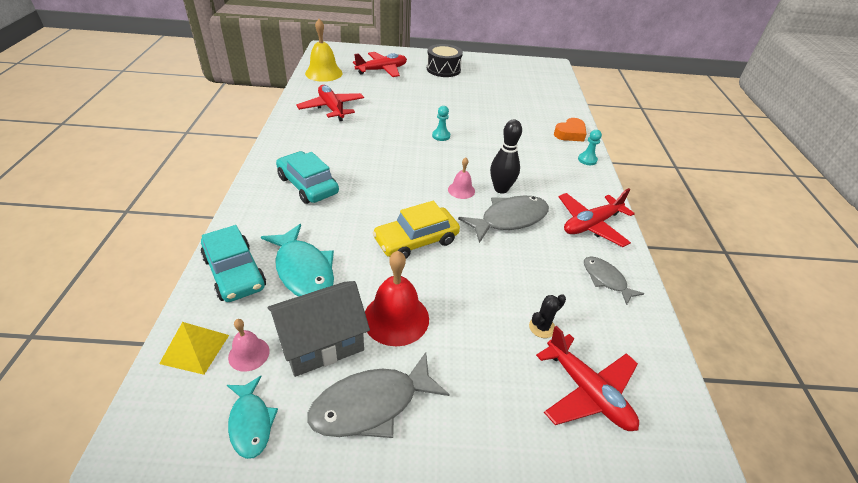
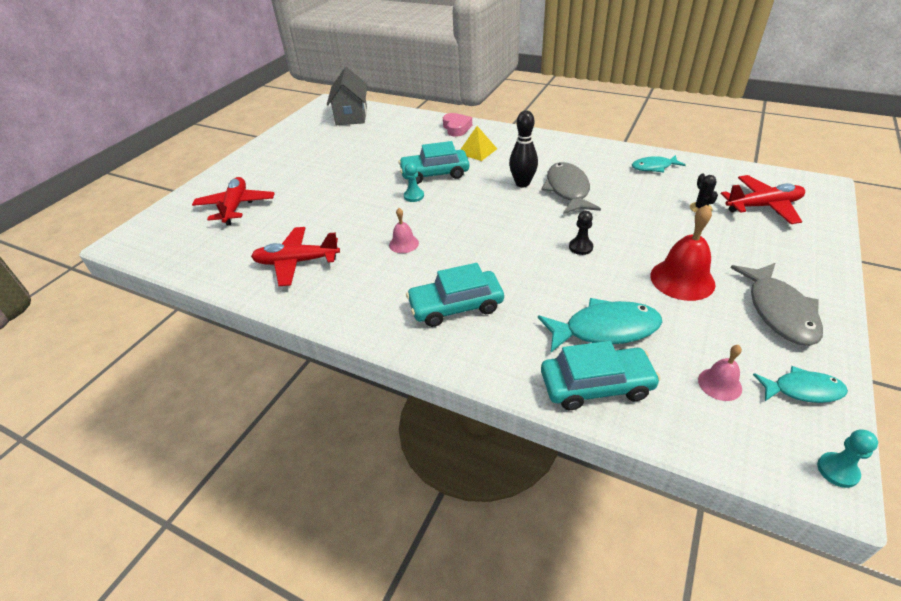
camera: 60 degrees left, 0 degrees up
yellow pyramid [159,322,229,375] -> yellow pyramid moved to [460,126,497,161]
grey house [267,281,370,377] -> grey house moved to [327,67,368,125]
yellow bell [305,19,342,82] -> none
yellow car [373,201,460,259] -> black pawn [569,211,593,255]
black drum [427,44,463,77] -> none
pink bell [448,157,475,199] -> pink bell moved to [389,208,419,253]
orange heart [554,118,587,141] -> pink heart [443,113,472,137]
red plane [559,188,635,247] -> none
turquoise pawn [578,130,602,165] -> turquoise pawn moved to [817,430,878,488]
grey fish [584,256,644,305] -> turquoise fish [632,155,686,173]
none -> turquoise car [399,141,469,184]

